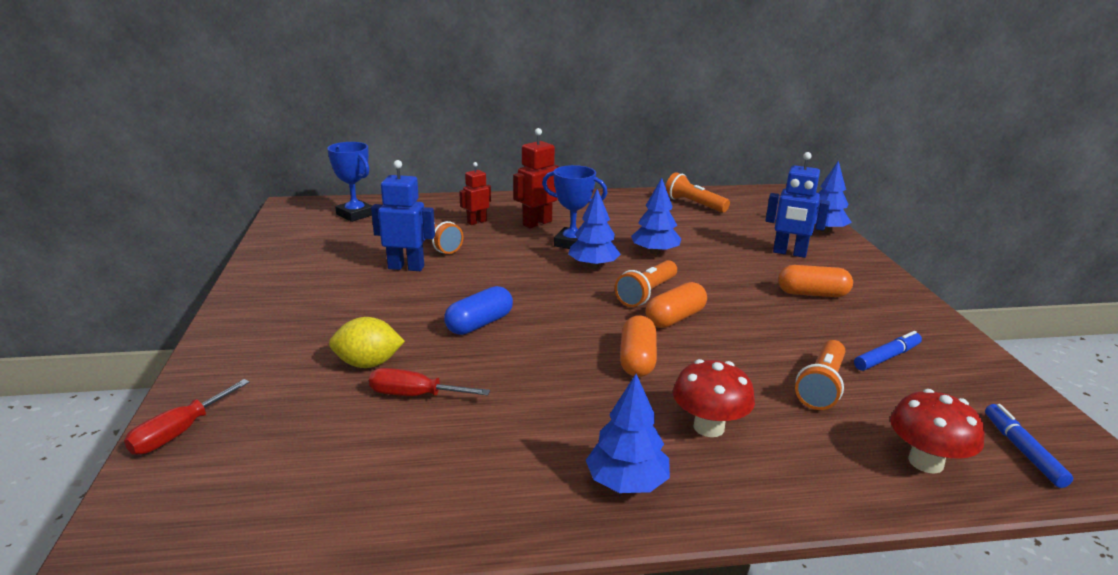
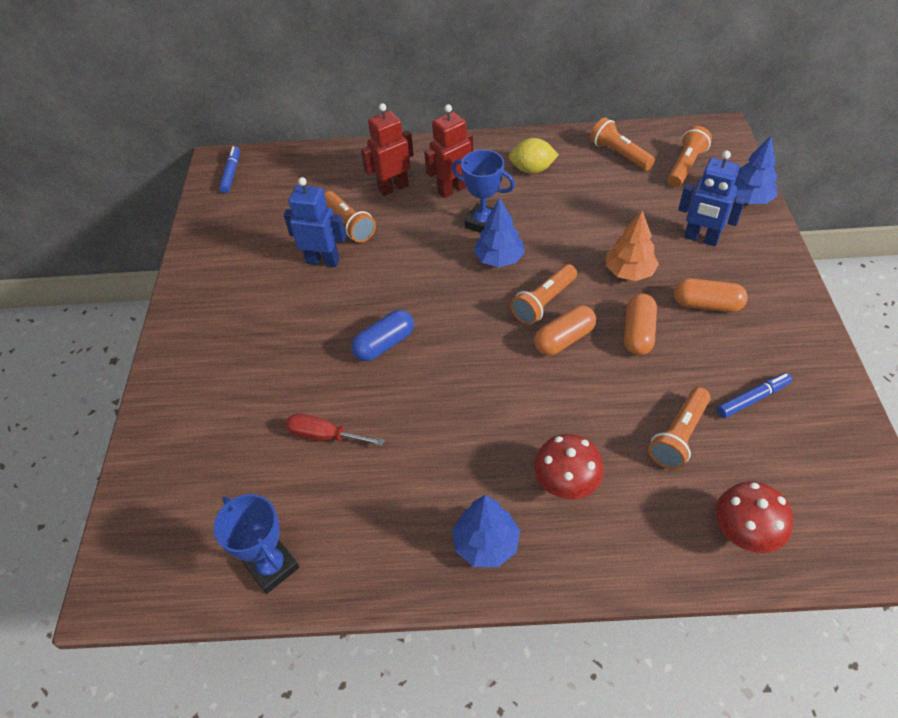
camera: 10 degrees right, 25 degrees up
red screwdriver [124,379,250,455] -> none
blue trophy [327,142,372,222] -> blue trophy moved to [213,494,299,594]
yellow lemon [329,317,405,368] -> yellow lemon moved to [509,138,559,174]
red robot [459,162,491,225] -> red robot [361,103,414,196], size x1.56
orange capsule [620,315,657,377] -> orange capsule moved to [624,294,657,355]
blue tree [631,178,681,255] -> none
blue marker [985,404,1073,488] -> blue marker moved to [219,146,240,193]
none -> orange tree [606,211,659,281]
none -> orange flashlight [668,126,712,187]

